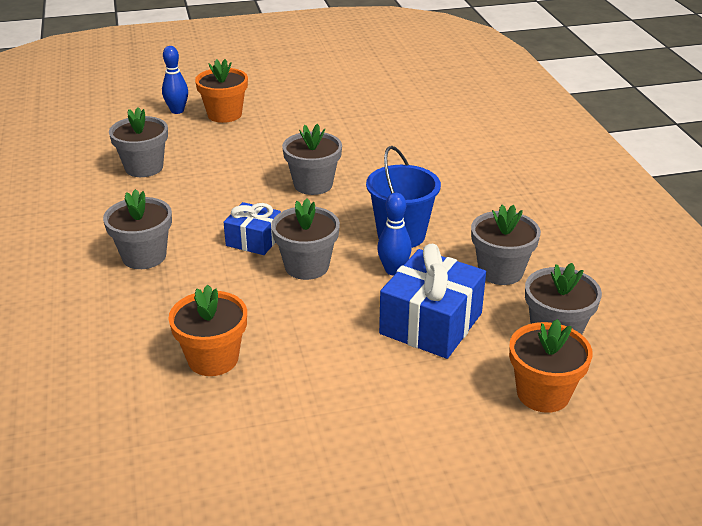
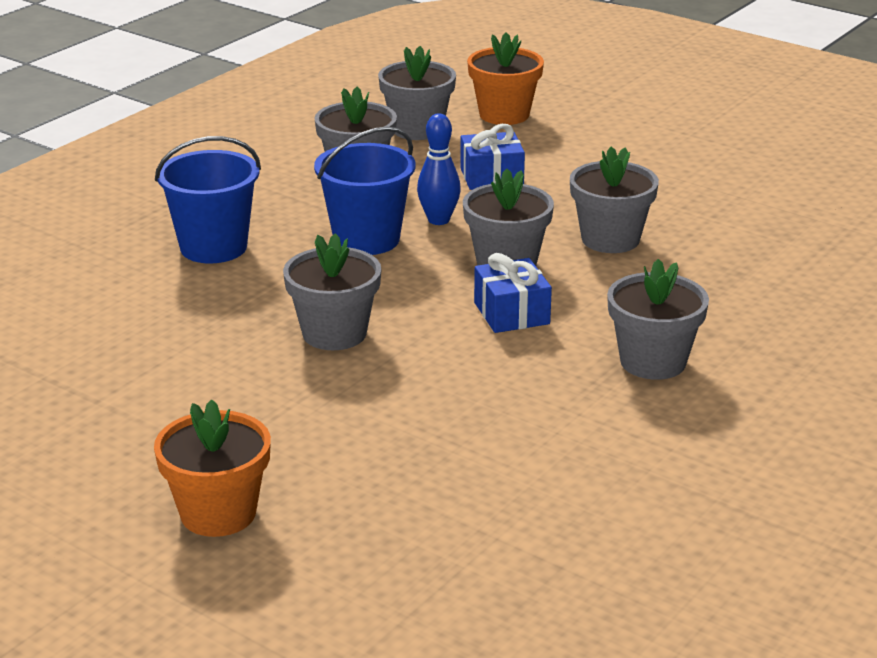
camera: 130 degrees left, 5 degrees down
grey flower pot [109,107,168,177] -> grey flower pot moved to [570,146,659,253]
blue bowling pin [162,46,188,114] -> none
orange flower pot [169,285,247,376] -> none
blue gift [379,243,486,359] -> blue gift [460,124,525,190], size x0.60
none -> blue bucket [155,136,261,263]

